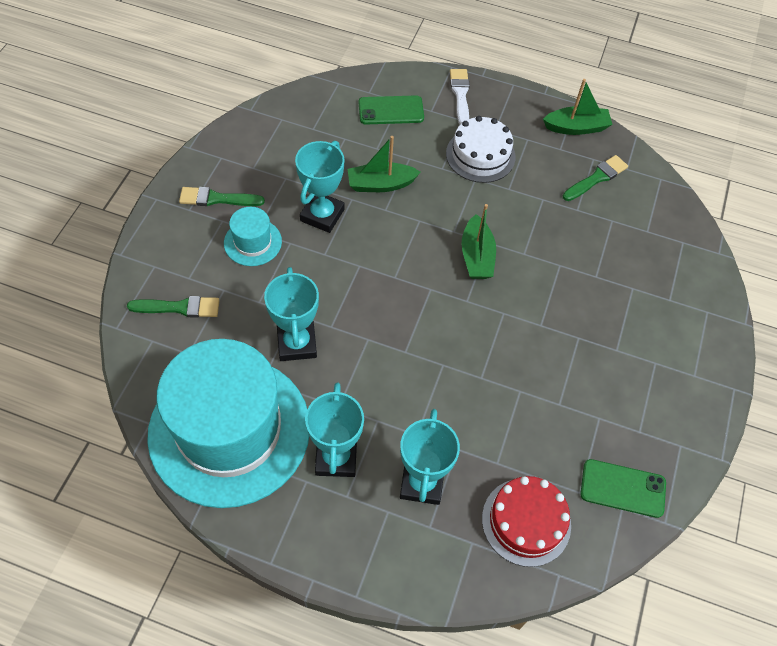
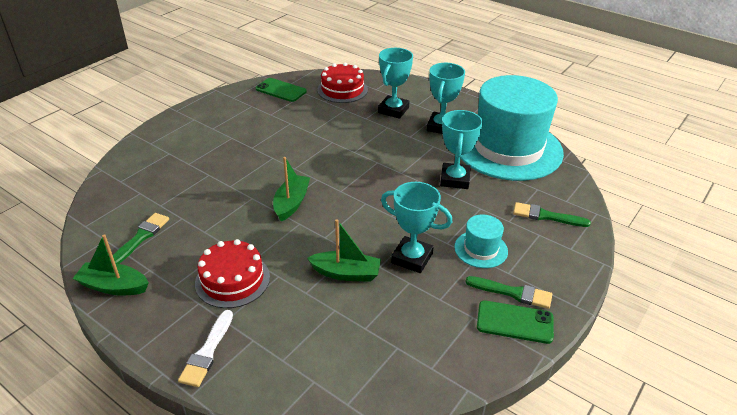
camera: 160 degrees left, 20 degrees down
turquoise trophy [295,141,345,233] -> turquoise trophy turned 75 degrees clockwise [381,182,452,273]
green phone [359,95,424,124] -> green phone moved to [477,300,554,344]
white cake [446,116,515,183] -> red cake [195,239,270,308]
green brush [563,155,628,201] -> green brush turned 135 degrees clockwise [113,213,169,264]

